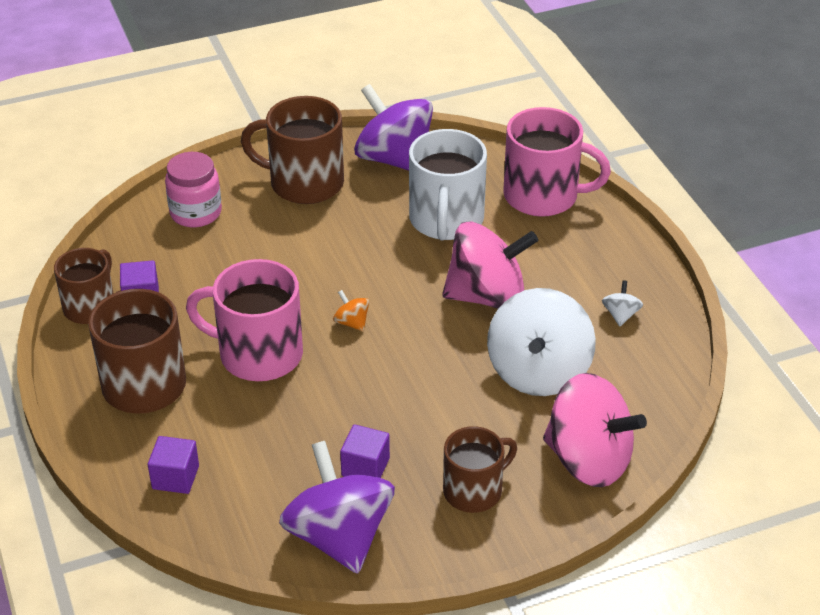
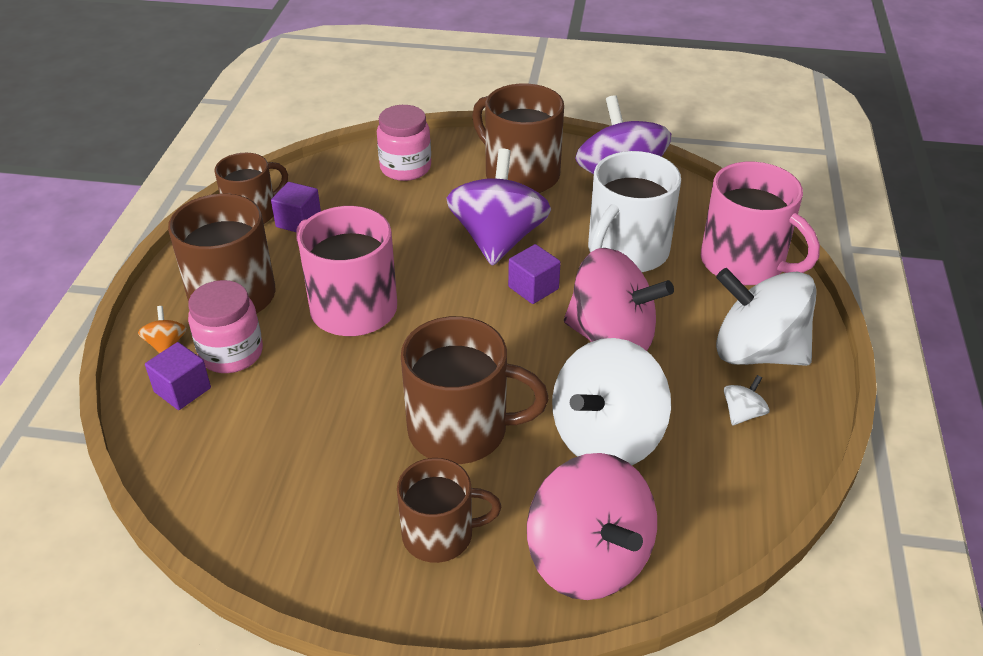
camera: 30 degrees right, 0 degrees up
purple spinning top [279,441,395,574] -> purple spinning top moved to [447,148,551,266]
orange spinning top [333,290,370,331] -> orange spinning top moved to [138,306,187,353]
purple cube [340,424,390,478] -> purple cube moved to [508,244,561,304]
none -> pink jar [188,280,263,373]
none -> brown mug [401,316,549,464]
none -> white spinning top [716,268,817,366]

